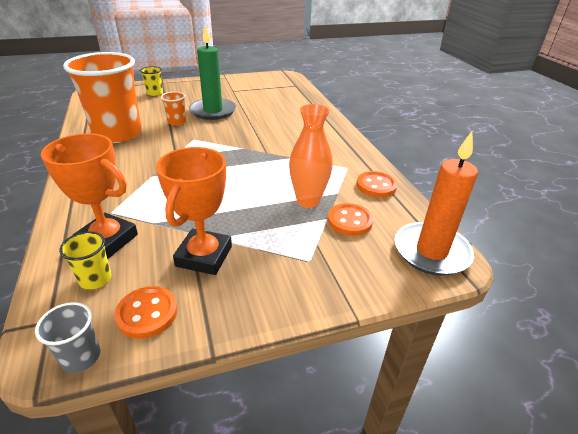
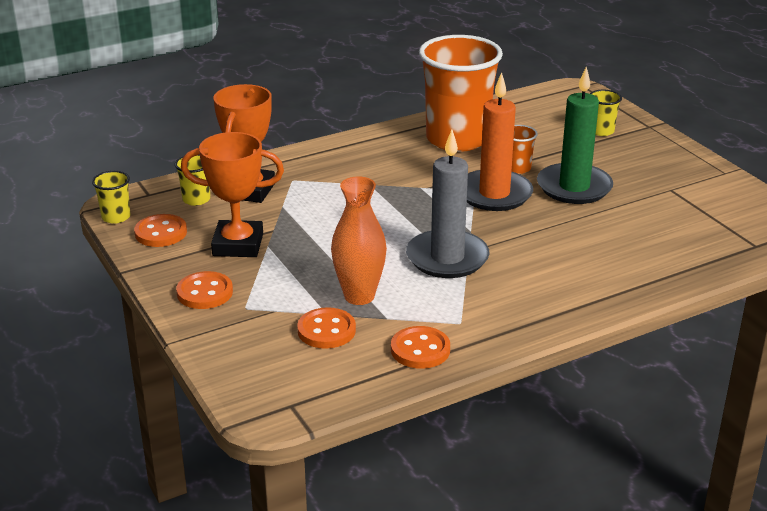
camera: 80 degrees right, 5 degrees down
grey cup [35,302,101,373] -> yellow cup [92,171,130,224]
orange candle [395,131,478,276] -> orange candle moved to [467,72,533,211]
none -> orange button [176,271,233,309]
none -> grey candle [406,130,489,278]

